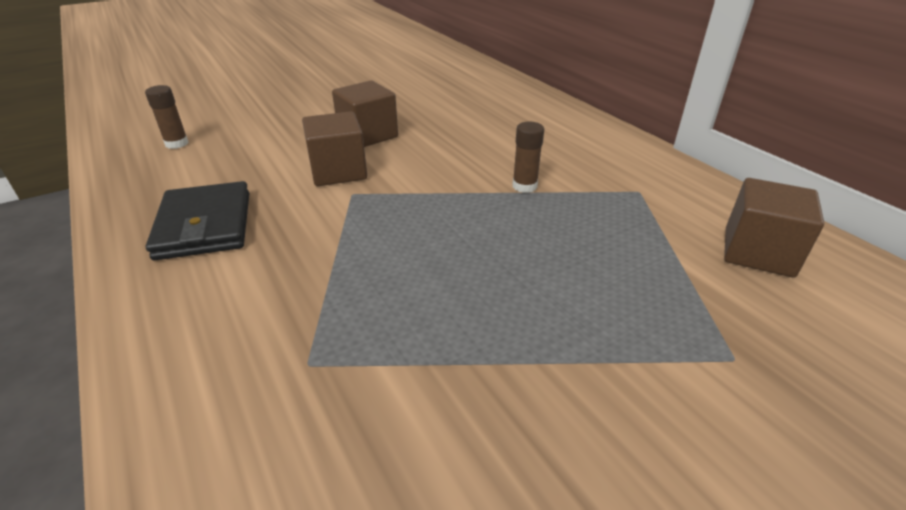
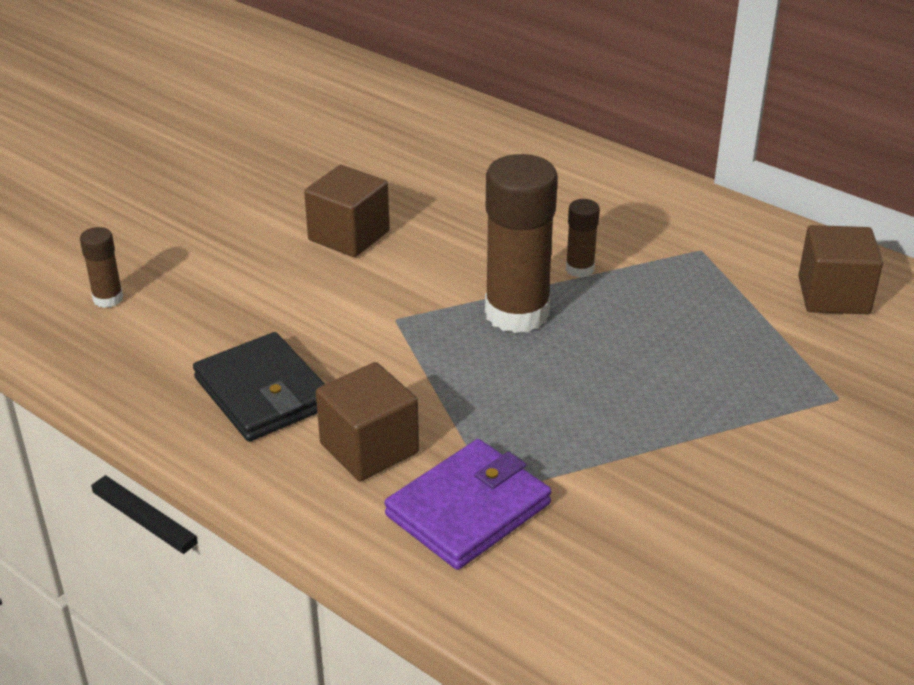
camera: 20 degrees left, 0 degrees up
brown cube [302,111,367,186] -> brown cube moved to [316,362,419,482]
none -> purple wallet [385,439,552,570]
none -> brown glue stick [485,154,558,333]

